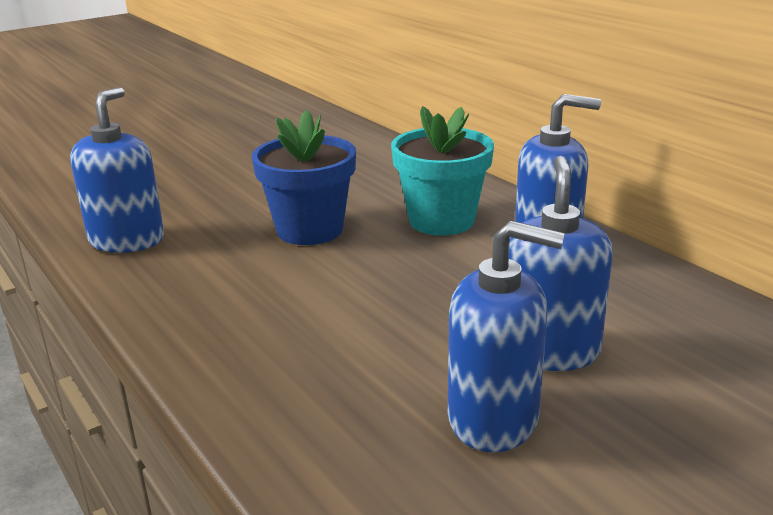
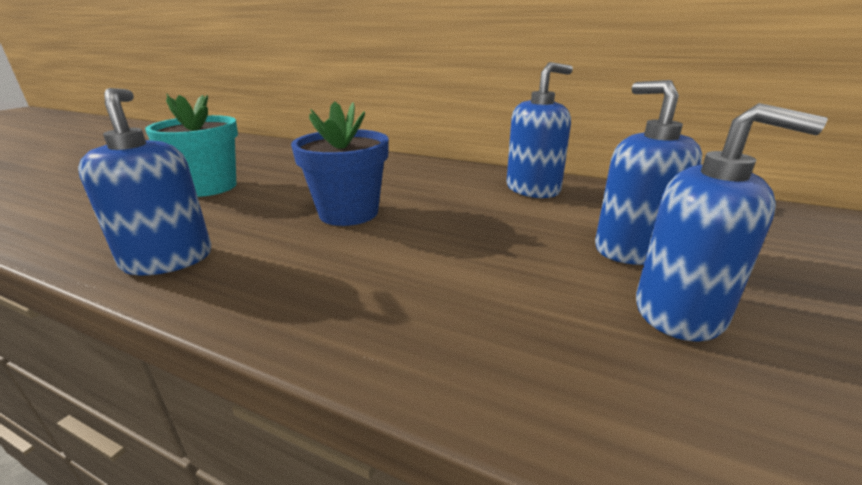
camera: 30 degrees left, 0 degrees up
turquoise flower pot [391,106,494,235] -> turquoise flower pot moved to [145,94,238,197]
blue soap dispenser [448,221,565,452] -> blue soap dispenser turned 45 degrees clockwise [636,103,827,342]

